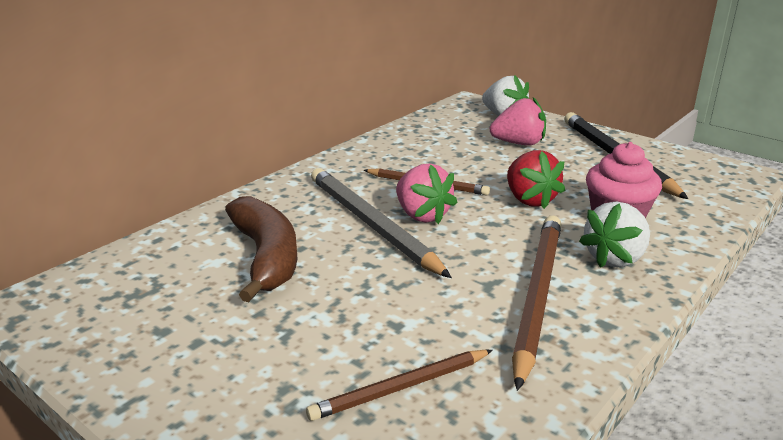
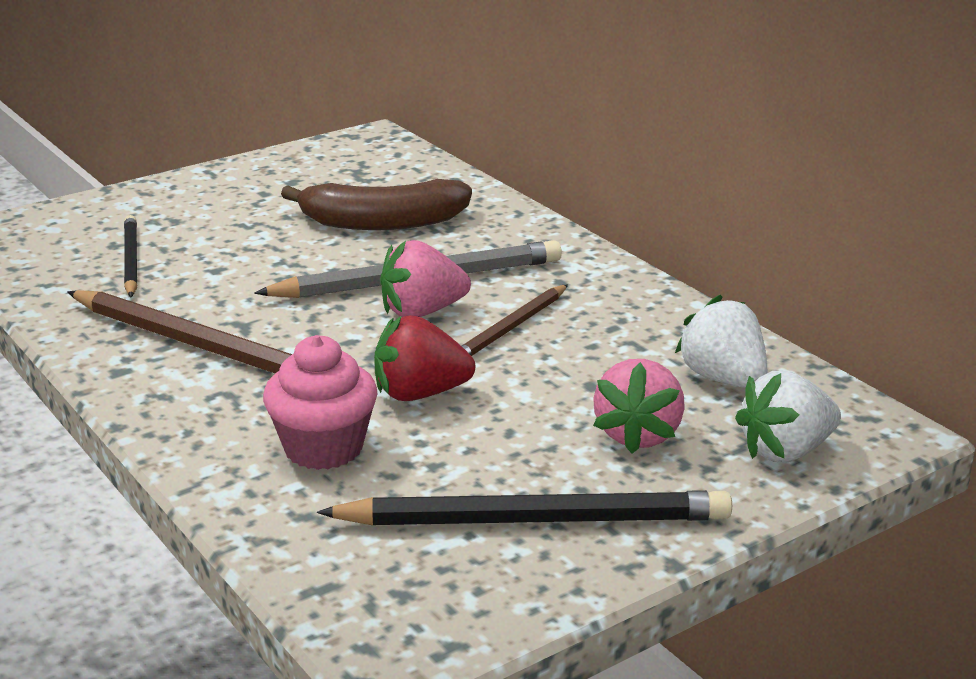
camera: 105 degrees right, 0 degrees up
brown pencil [306,350,493,421] -> black pencil [124,215,137,297]
white strawberry [579,201,650,268] -> white strawberry moved to [675,295,767,388]

